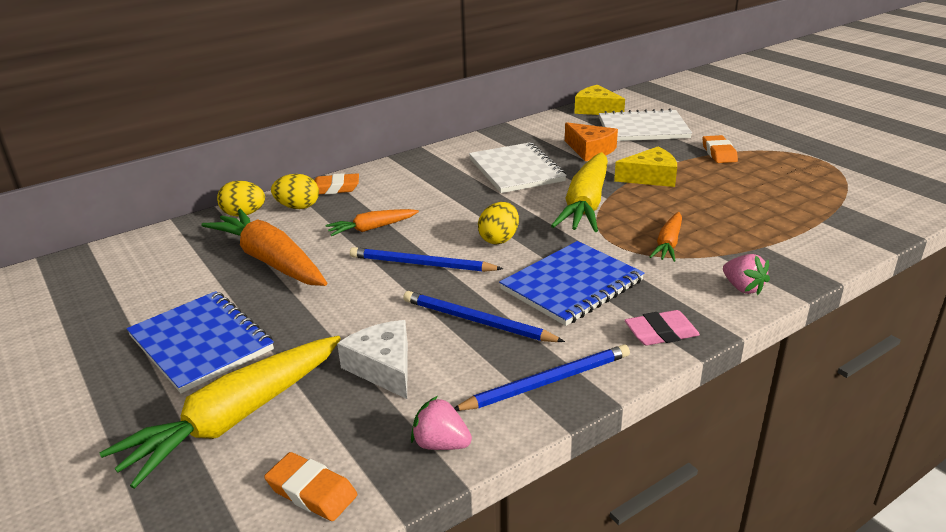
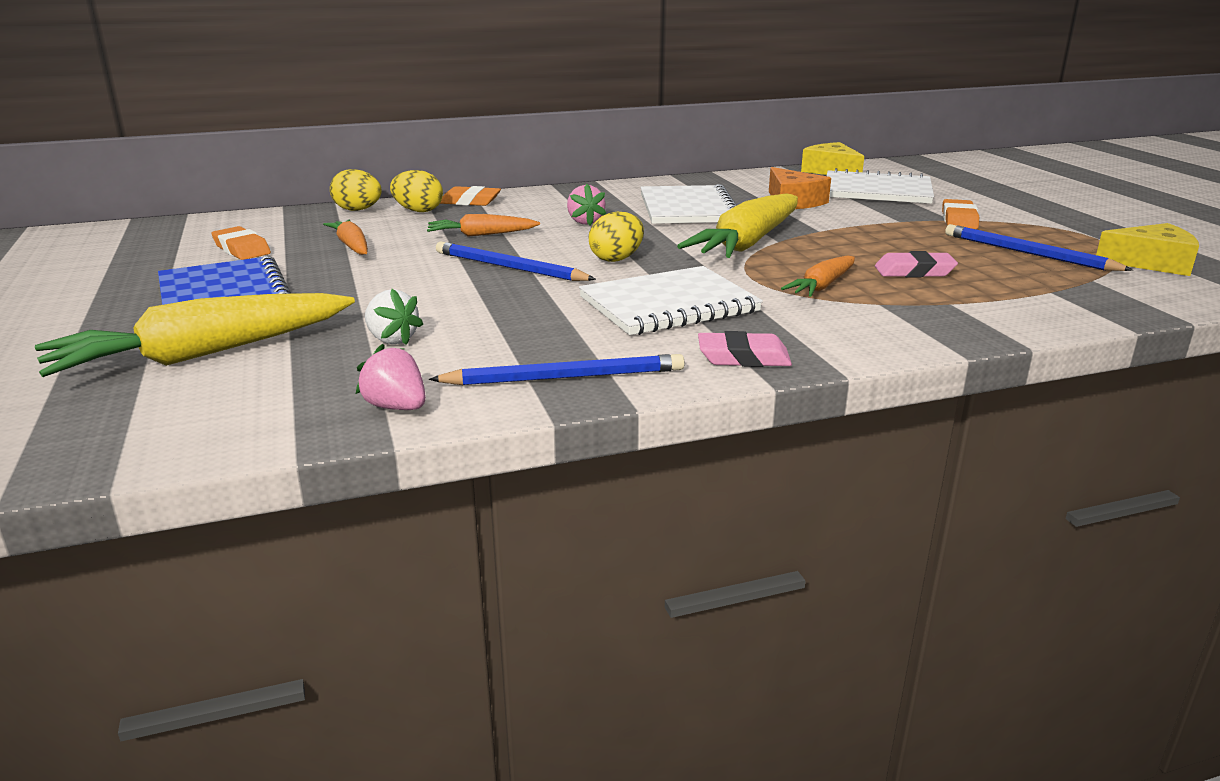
camera: 15 degrees right, 5 degrees down
orange carrot [201,209,327,286] -> orange carrot [323,220,368,255], size x0.52
orange eraser [264,452,357,521] -> orange eraser moved to [212,226,271,260]
white cheese [337,320,408,399] -> white strawberry [365,289,423,345]
blue pencil [403,291,565,342] -> blue pencil moved to [945,224,1133,271]
blue notebook [499,241,645,326] -> white notebook [579,266,763,335]
yellow cheese [614,147,677,187] -> yellow cheese moved to [1096,223,1199,276]
pink strawberry [723,254,770,295] -> pink strawberry moved to [567,184,606,225]
none -> pink eraser [875,251,958,277]

